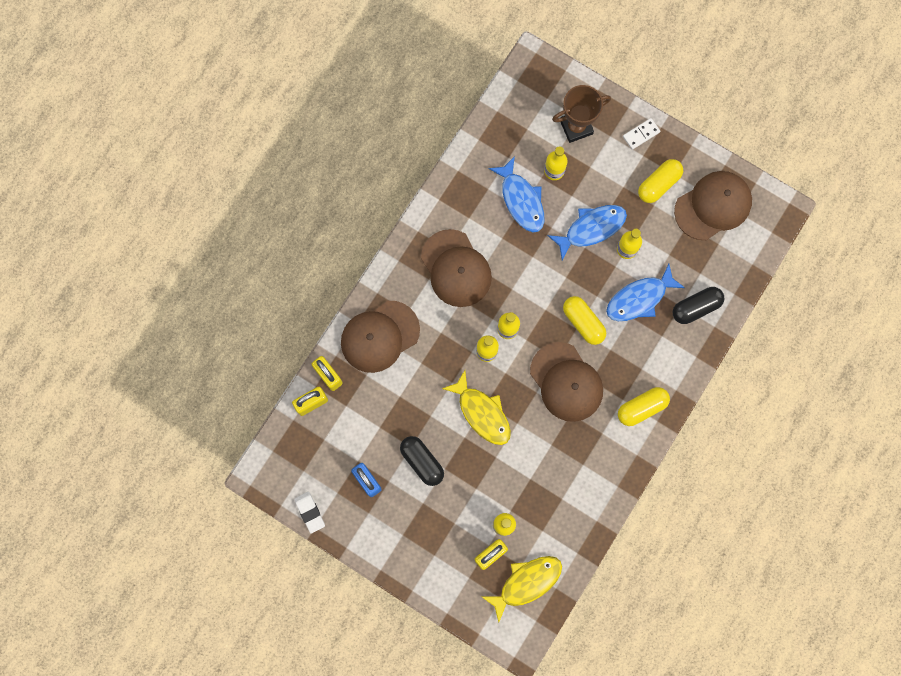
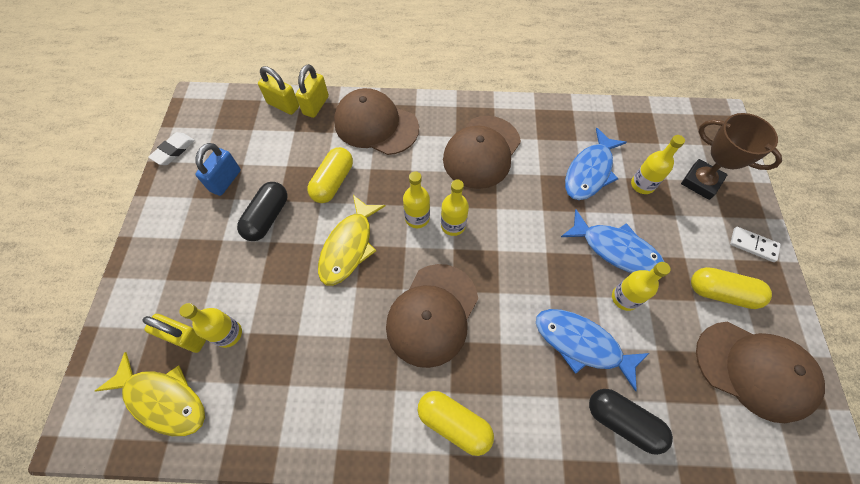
camera: 60 degrees right, 15 degrees down
yellow capsule [563,296,606,345] -> yellow capsule moved to [307,147,353,203]

